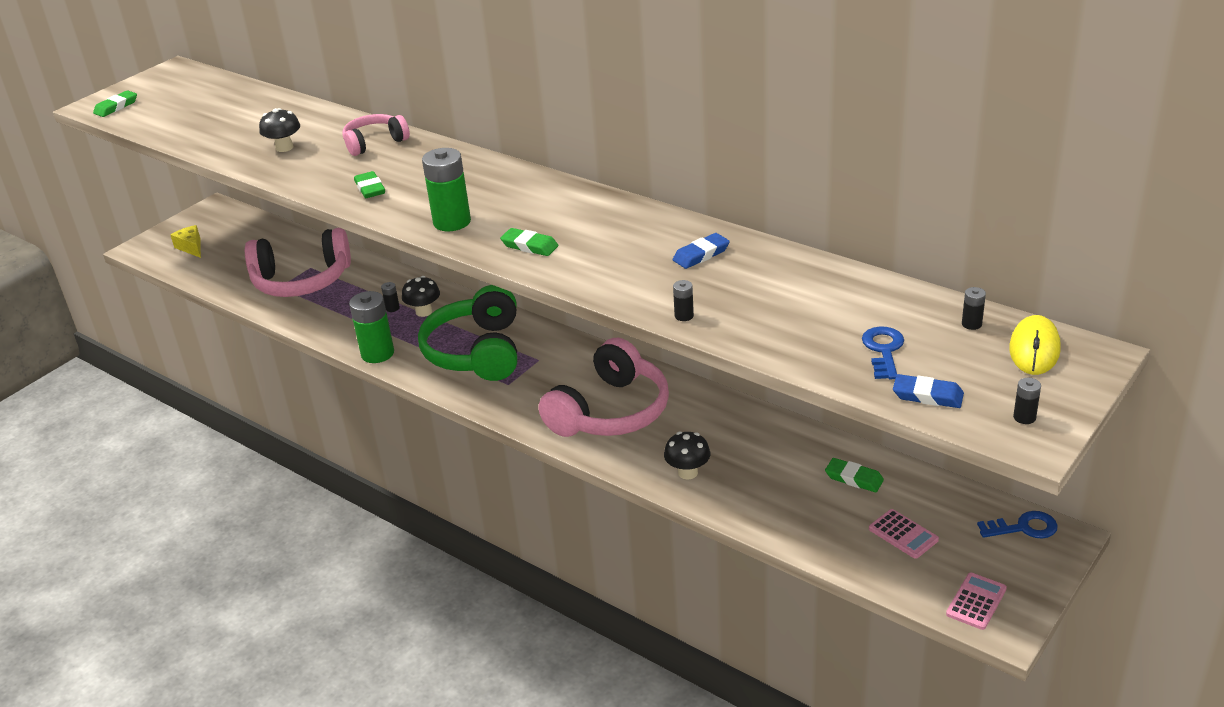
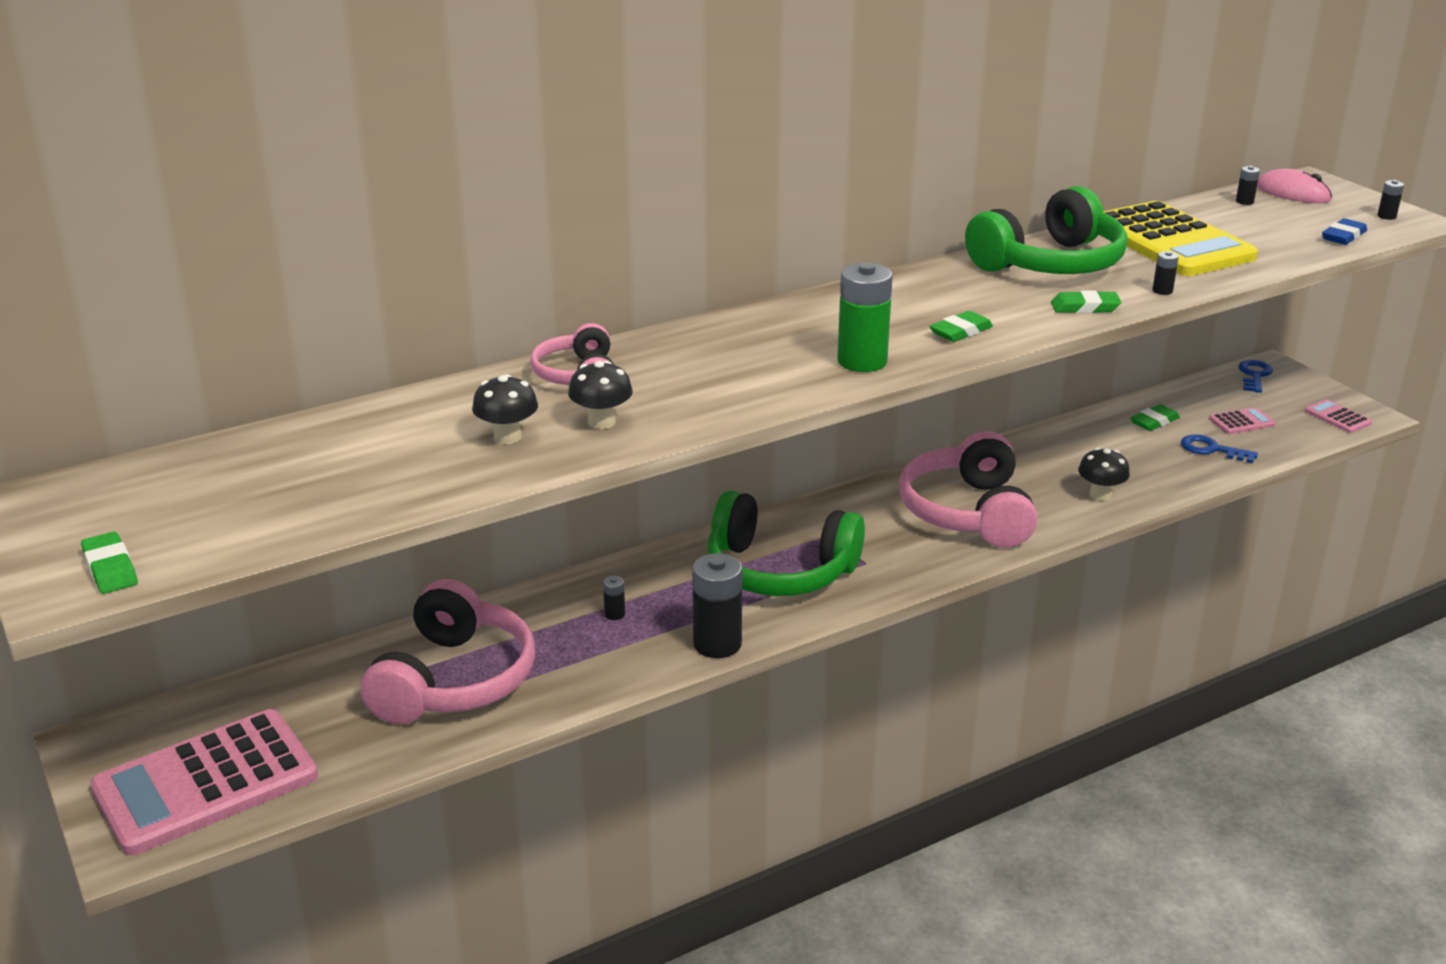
camera: 70 degrees left, 5 degrees down
yellow cheese [171,225,201,258] -> pink calculator [90,709,318,856]
green battery [349,291,394,363] -> black battery [692,553,742,658]
green eraser [354,171,385,198] -> green eraser moved to [1051,291,1121,313]
black mushroom [402,276,440,317] -> black mushroom moved to [568,361,633,429]
pink headphones [539,338,669,437] -> pink headphones turned 150 degrees counterclockwise [900,431,1037,548]
blue eraser [673,233,730,269] -> green headphones [965,186,1128,274]
blue key [862,326,904,379] -> blue key moved to [1181,434,1258,463]
yellow mouse [1009,315,1061,375] -> pink mouse [1257,169,1332,203]
none -> yellow calculator [1104,201,1258,276]

